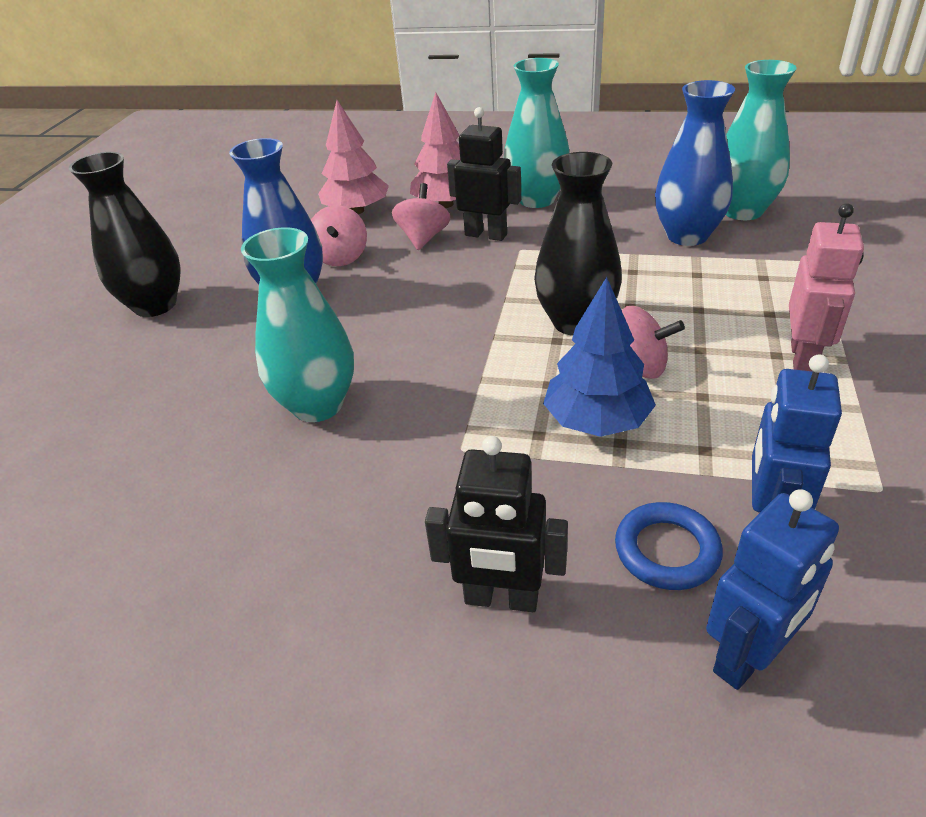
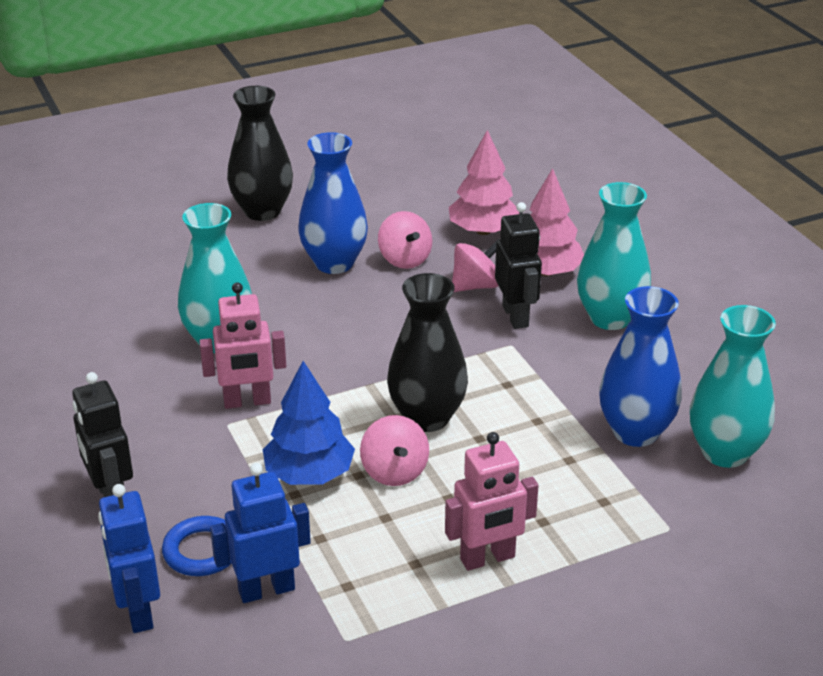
camera: 50 degrees right, 5 degrees down
pink spinning top [311,205,367,266] -> pink spinning top turned 75 degrees counterclockwise [378,211,432,269]
blue robot [706,489,839,690] -> blue robot turned 60 degrees clockwise [98,484,160,633]
none -> pink robot [199,282,286,409]

